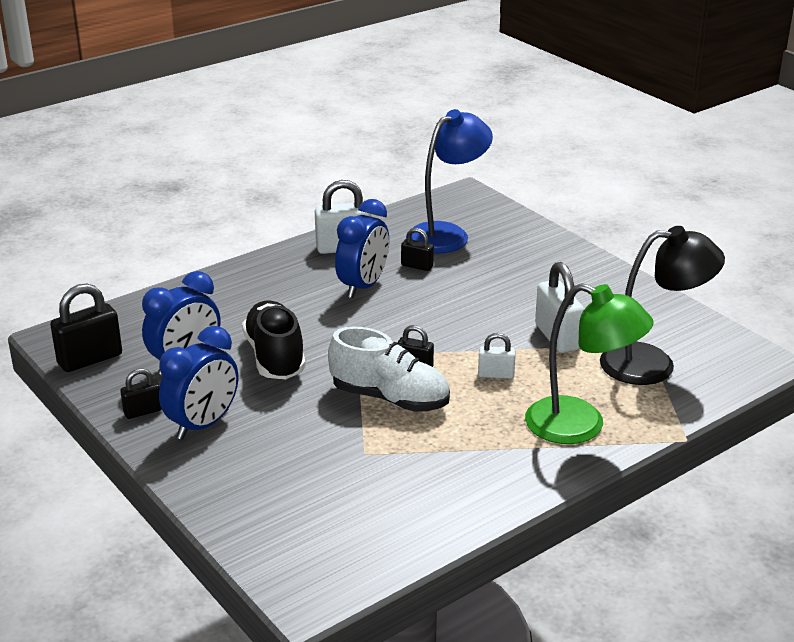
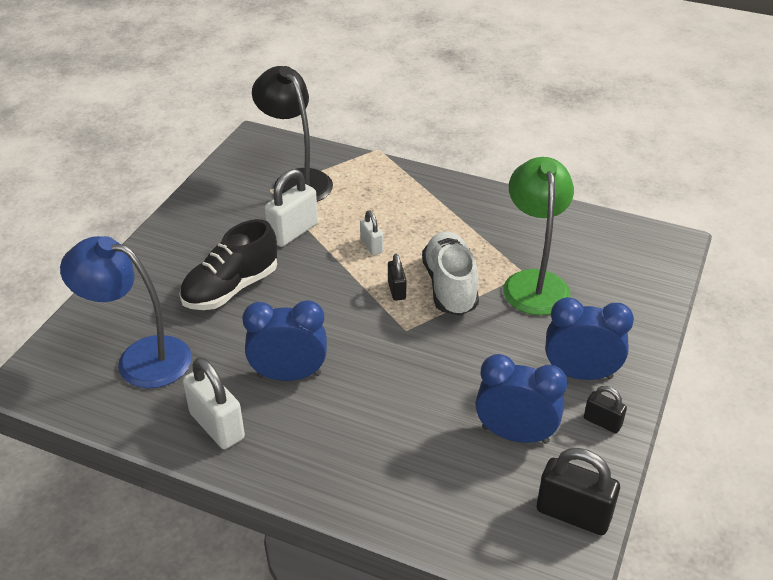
camera: 120 degrees left, 10 degrees up
black shoe [242,301,306,379] -> black shoe moved to [179,219,277,310]
black padlock [401,228,434,271] -> none
green lamp [525,283,654,444] -> green lamp moved to [503,157,574,315]

